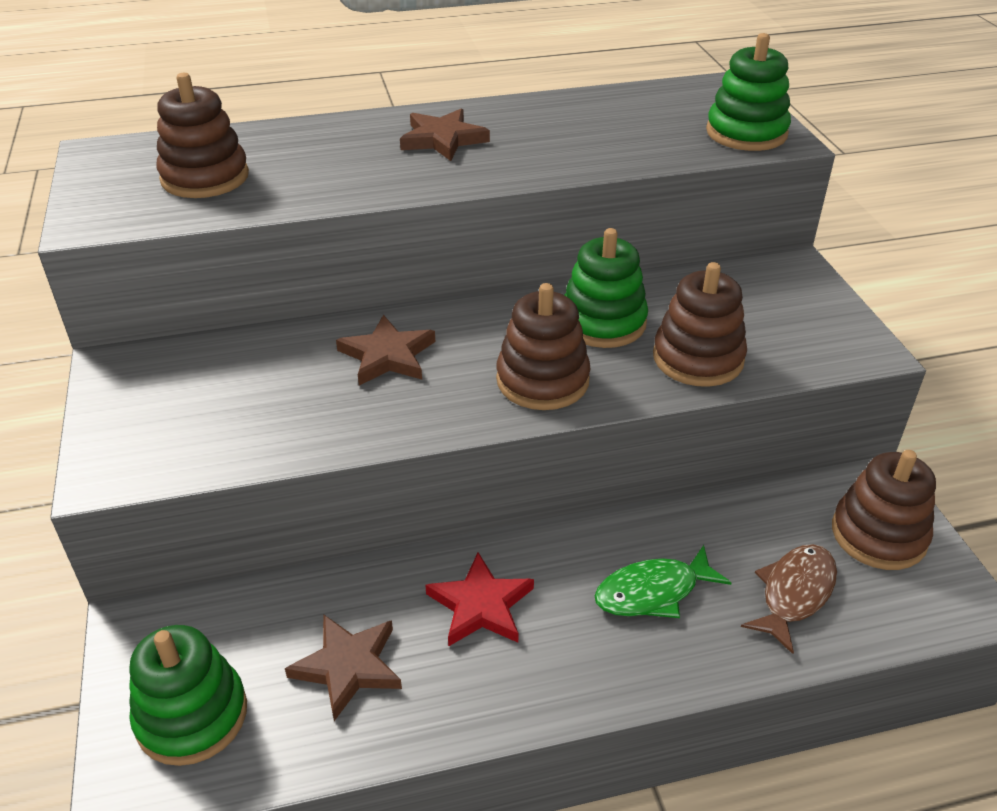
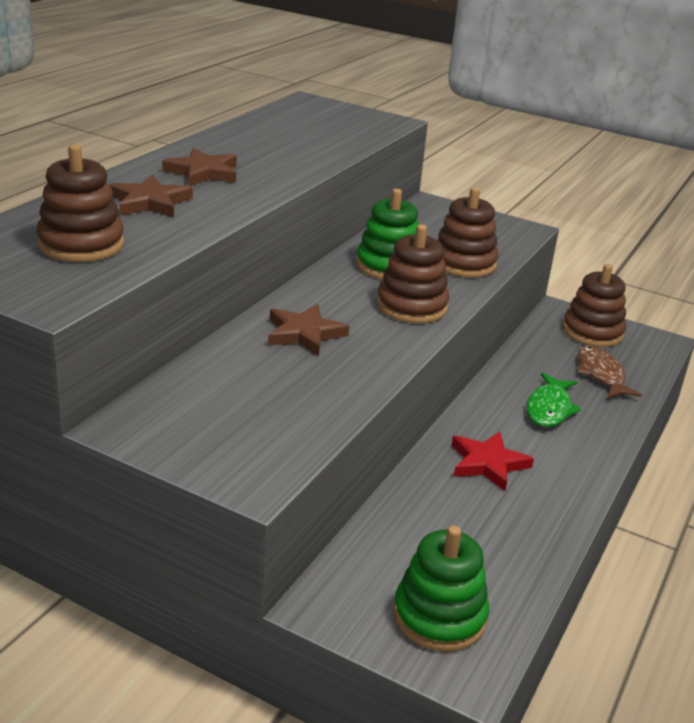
camera: 50 degrees left, 10 degrees down
brown star [285,614,402,721] -> brown star moved to [109,175,193,217]
green stacking toy [706,33,791,151] -> none

